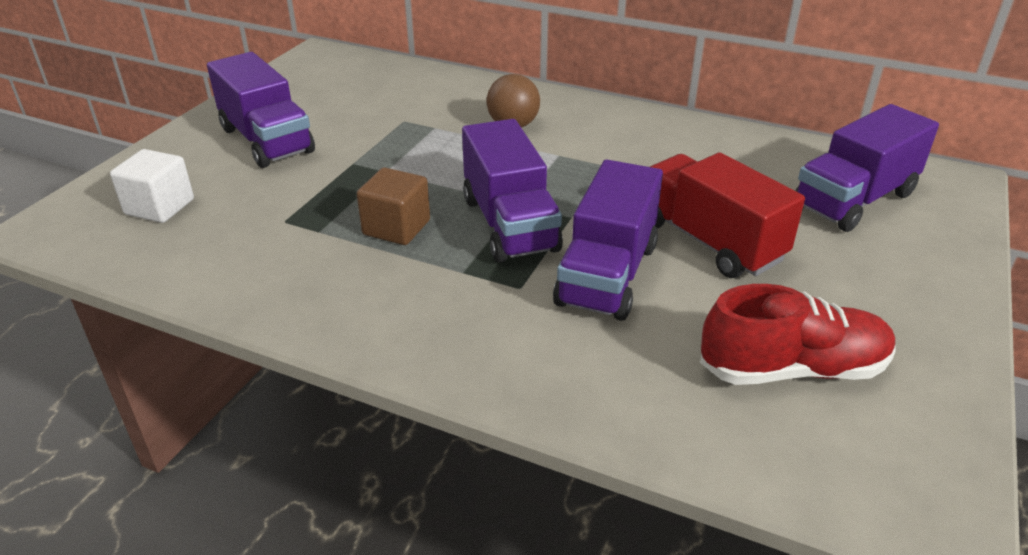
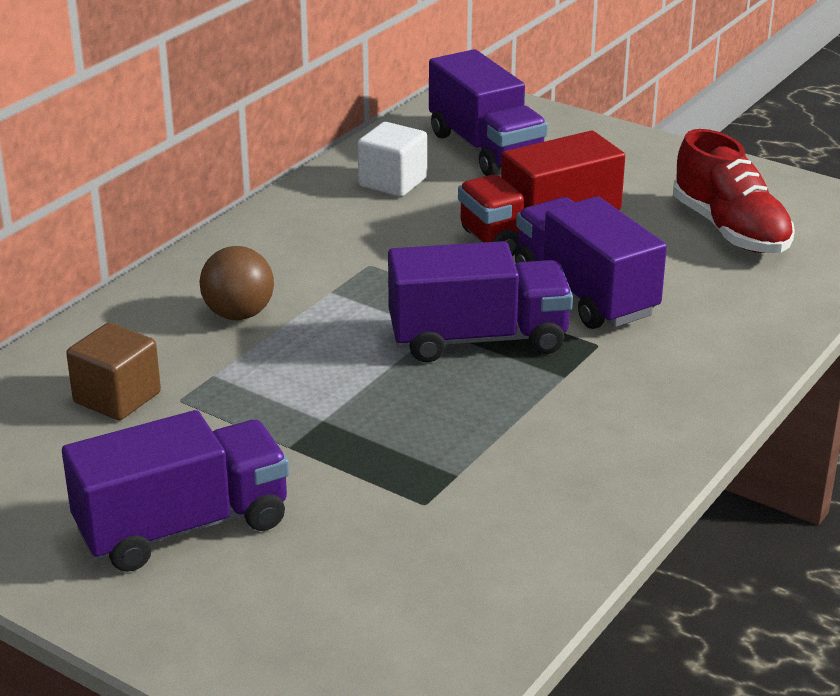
camera: 80 degrees left, 5 degrees down
white cube [110,149,194,223] -> white cube moved to [358,122,427,197]
brown cube [357,168,430,245] -> brown cube moved to [66,323,161,420]
purple truck [553,159,663,321] -> purple truck turned 150 degrees counterclockwise [515,196,667,329]
red shoe [700,284,896,385] -> red shoe turned 150 degrees clockwise [673,129,795,253]

